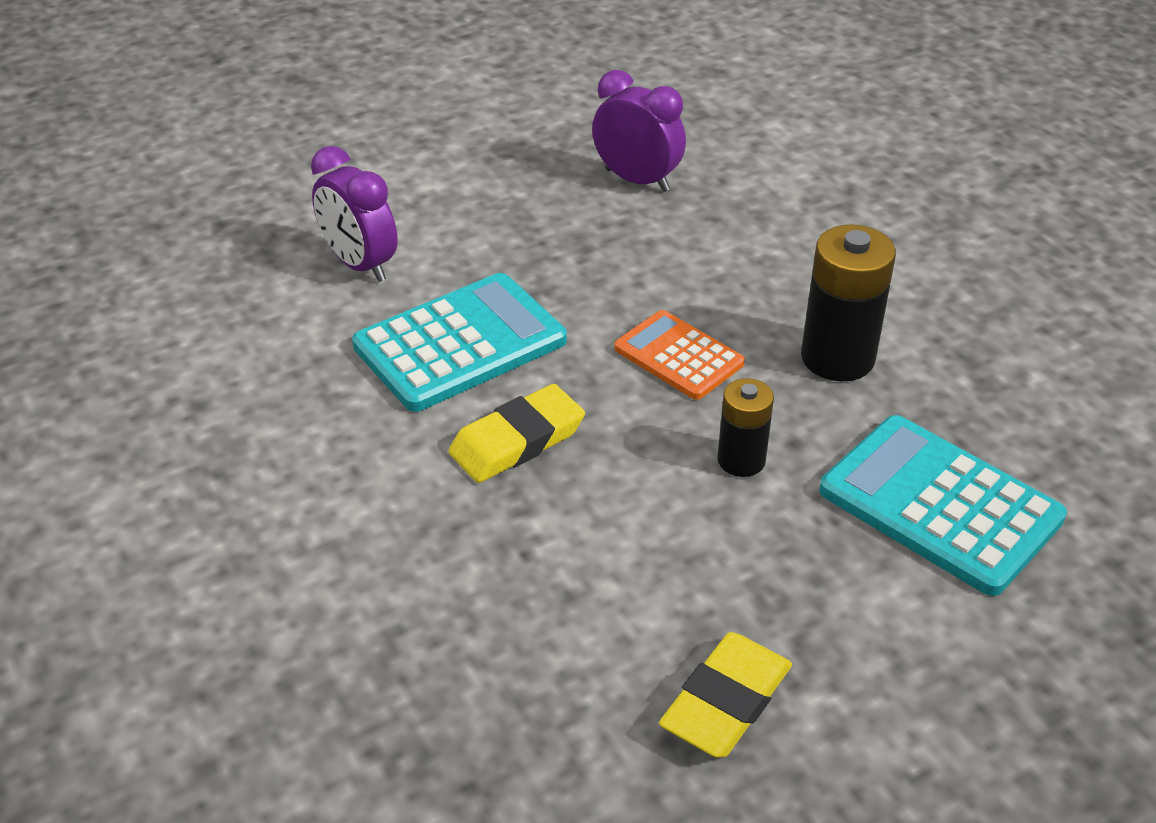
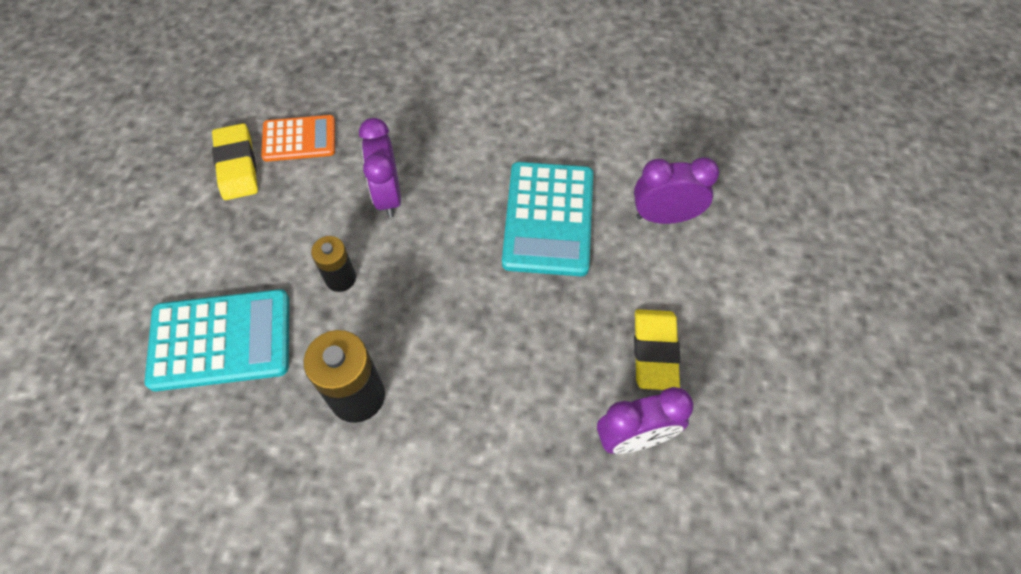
camera: 130 degrees right, 20 degrees up
yellow eraser [448,384,585,483] -> yellow eraser moved to [634,309,680,390]
orange calculator [614,310,745,400] -> orange calculator moved to [261,115,335,162]
none -> purple clock [359,118,401,218]

